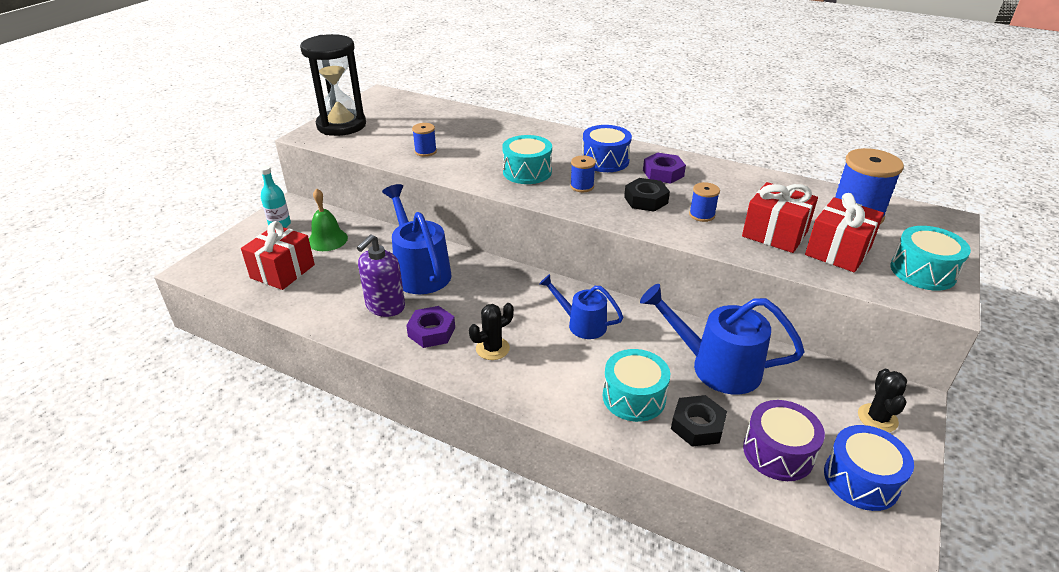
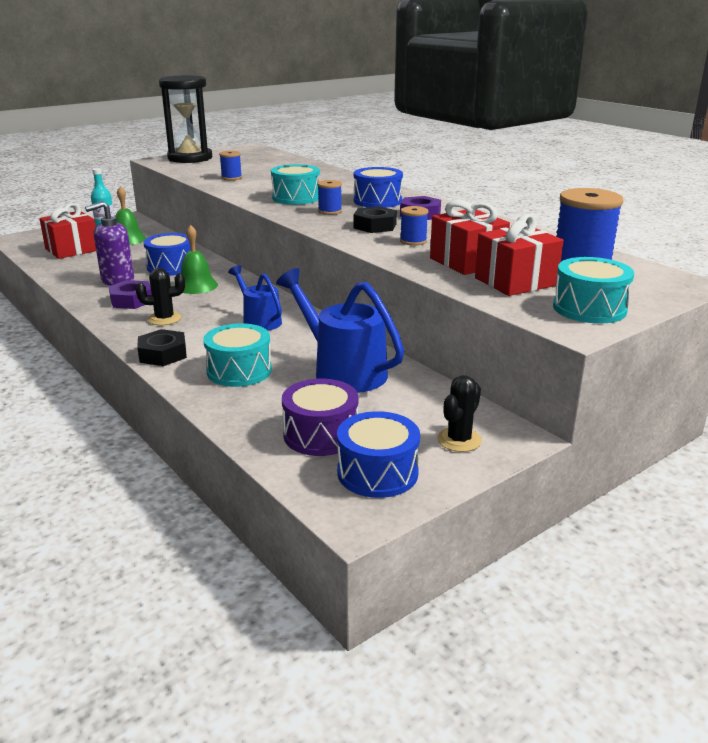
camera: 25 degrees right, 10 degrees down
blue watering can [382,184,451,294] -> blue drum [143,233,191,276]
black nut [671,395,727,447] -> black nut moved to [137,329,187,366]
none -> green bell [181,225,218,294]

